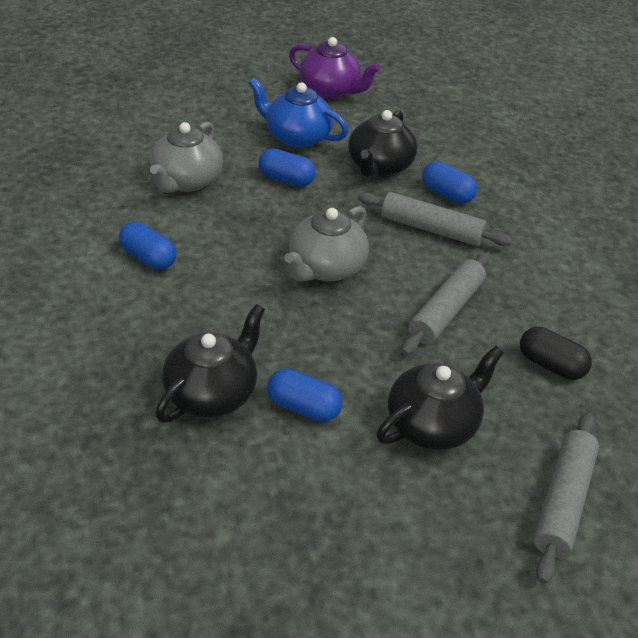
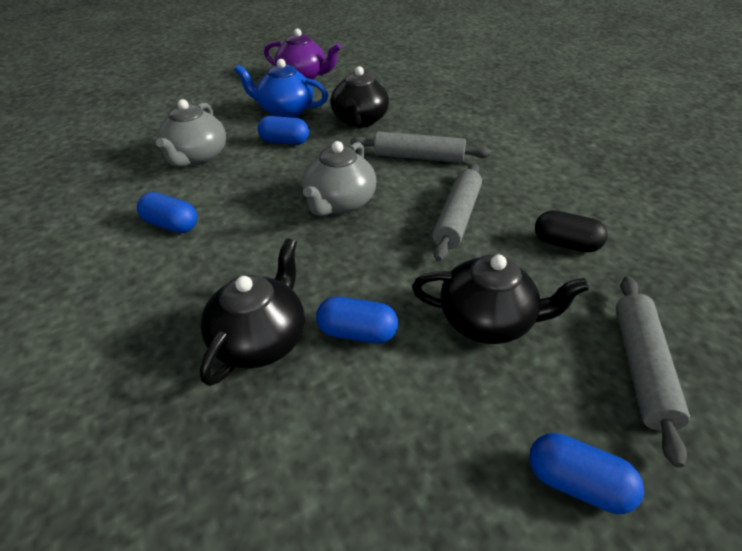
camera: 10 degrees left, 0 degrees up
black teapot [377,346,504,450] -> black teapot turned 60 degrees clockwise [412,255,589,344]
blue capsule [422,161,477,204] -> blue capsule moved to [529,433,644,514]

